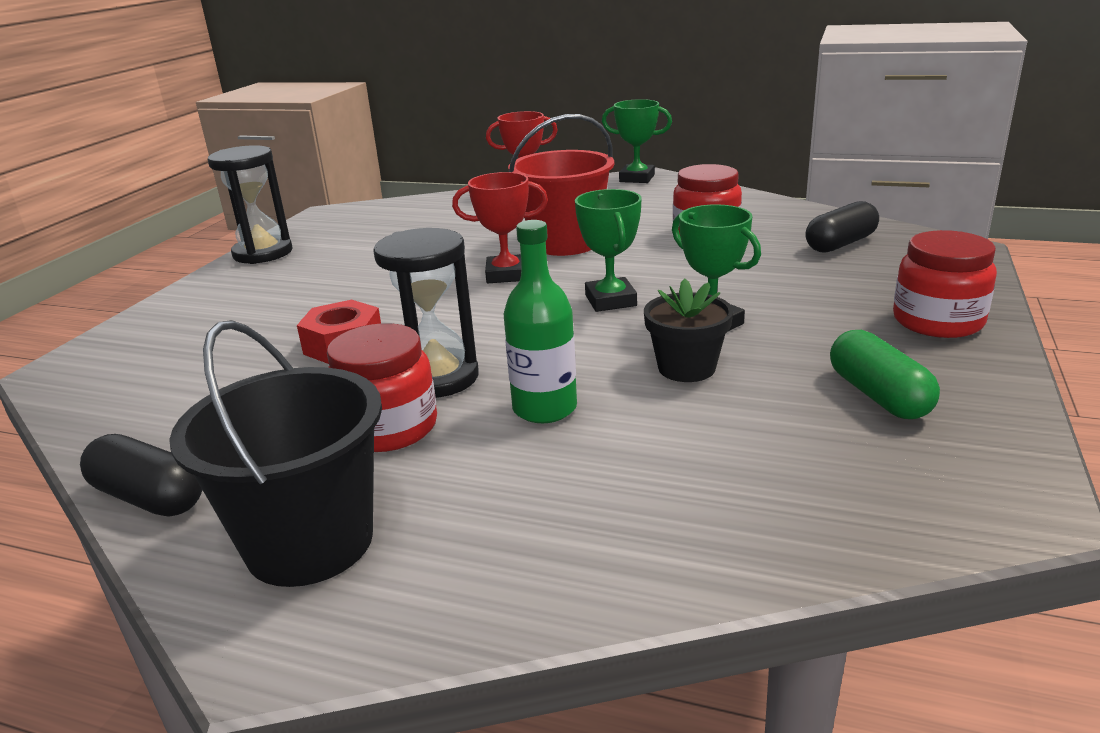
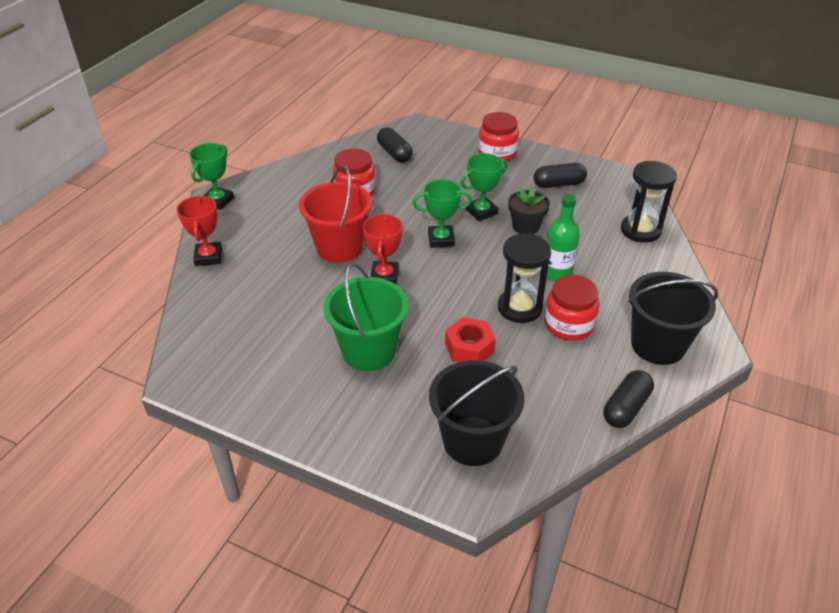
camera: 85 degrees left, 15 degrees up
black hourglass [208,145,293,264] -> black hourglass moved to [621,161,677,243]
green capsule [830,330,940,419] -> black capsule [534,163,587,188]
none -> green bucket [324,263,408,371]
none -> black bucket [429,360,524,466]

